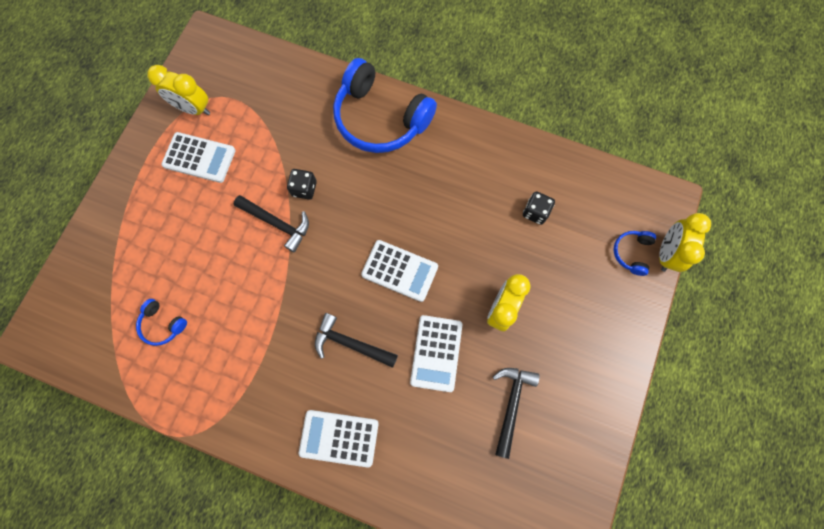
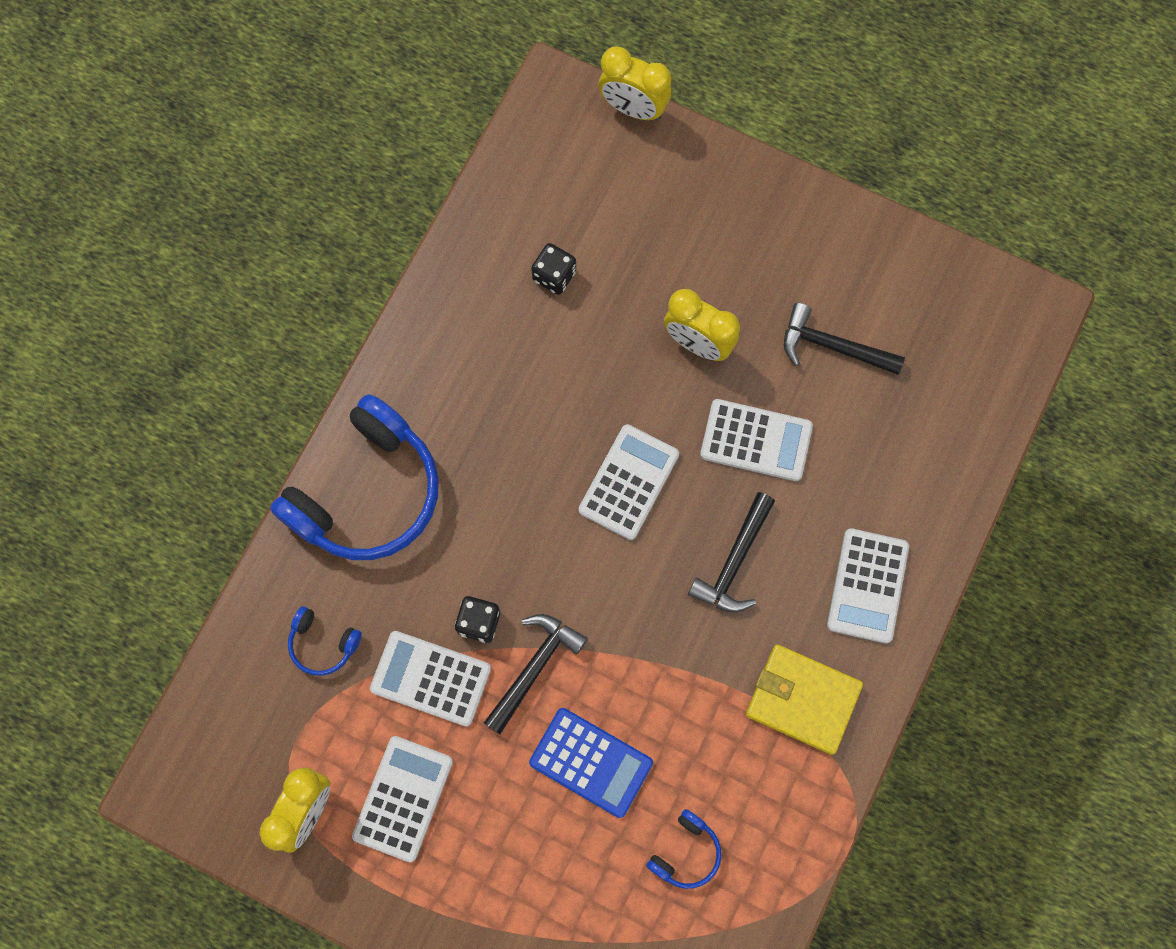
camera: 85 degrees left, 0 degrees up
blue headphones [614,231,656,276] -> blue headphones moved to [288,606,362,676]
none -> white calculator [370,631,491,727]
none -> blue calculator [529,708,653,818]
none -> yellow wallet [746,644,863,755]

